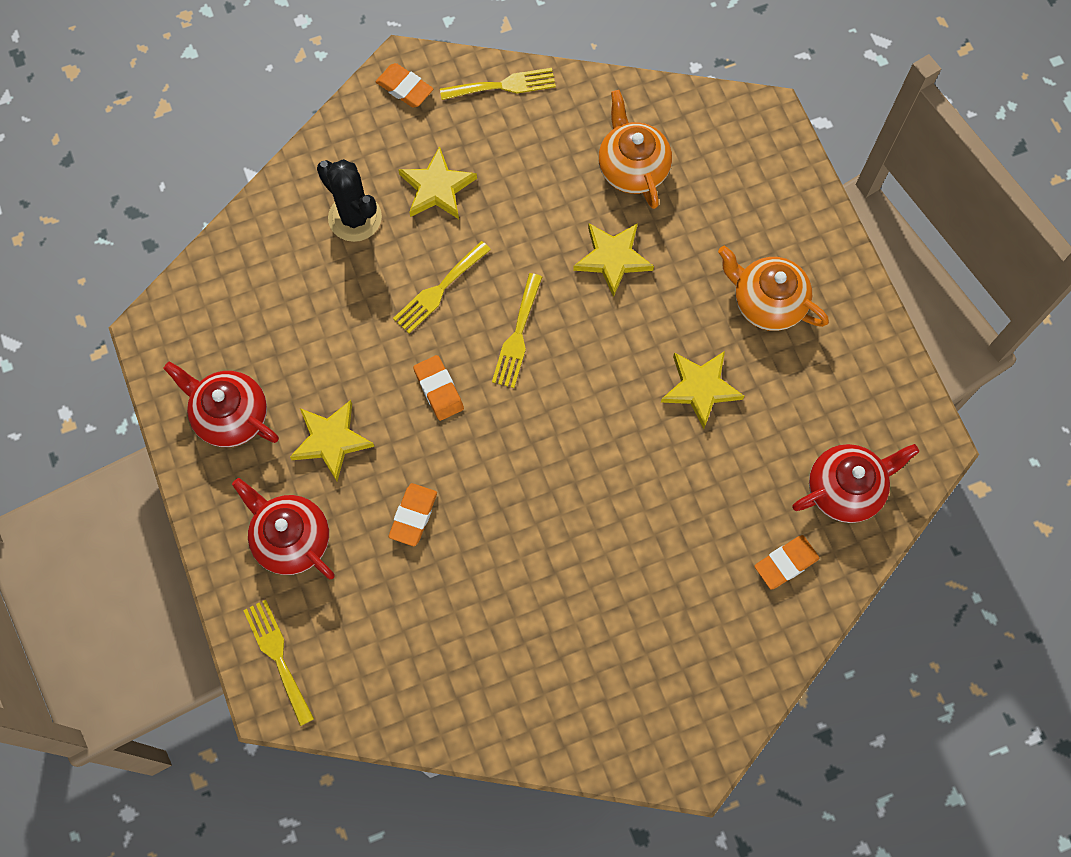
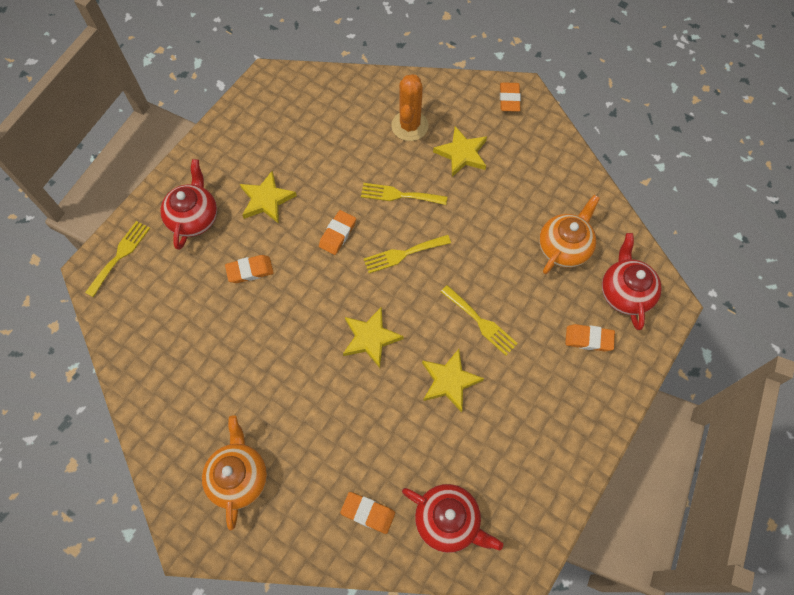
camera: 55 degrees right, 5 degrees down
red teapot [163,361,279,447] -> red teapot moved to [602,233,662,330]
black cactus [317,159,382,242] -> orange cactus [391,74,429,141]
yellow fork [440,68,556,100] -> yellow fork moved to [441,285,518,356]
yellow star [573,223,654,297] -> yellow star moved to [343,307,403,368]
orange teapot [718,246,829,331] -> orange teapot moved to [202,415,267,530]
none -> orange eraser [565,324,615,352]

